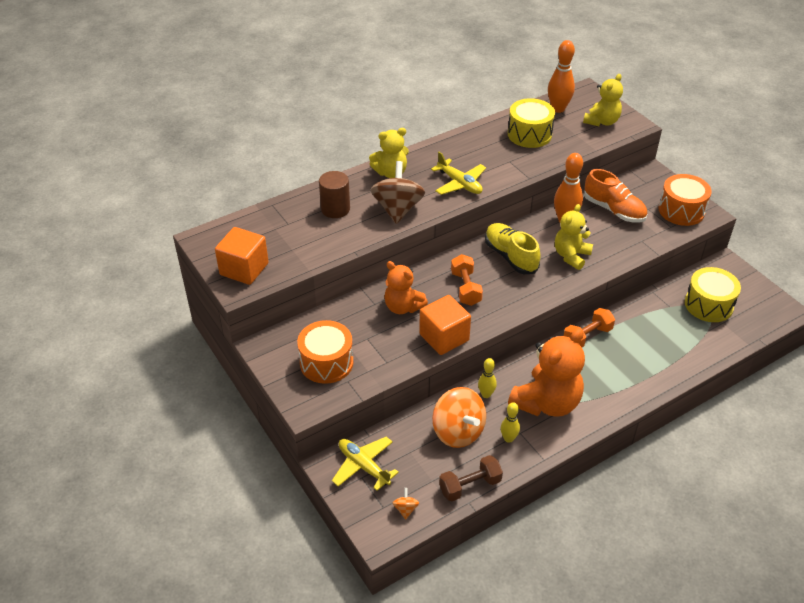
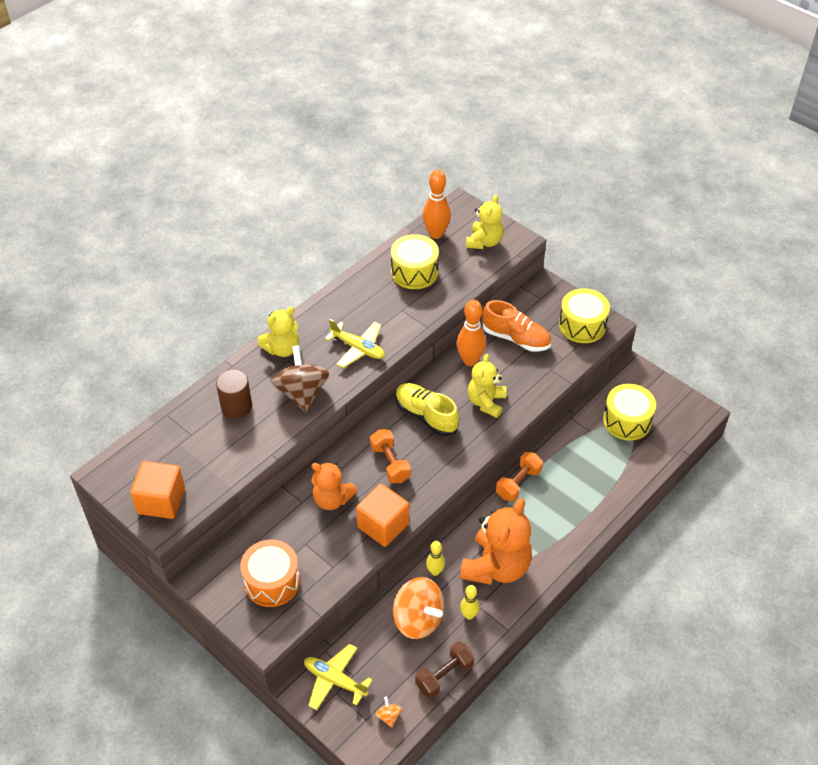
camera: 15 degrees left, 5 degrees up
orange drum [658,174,712,226] -> yellow drum [559,288,610,343]

